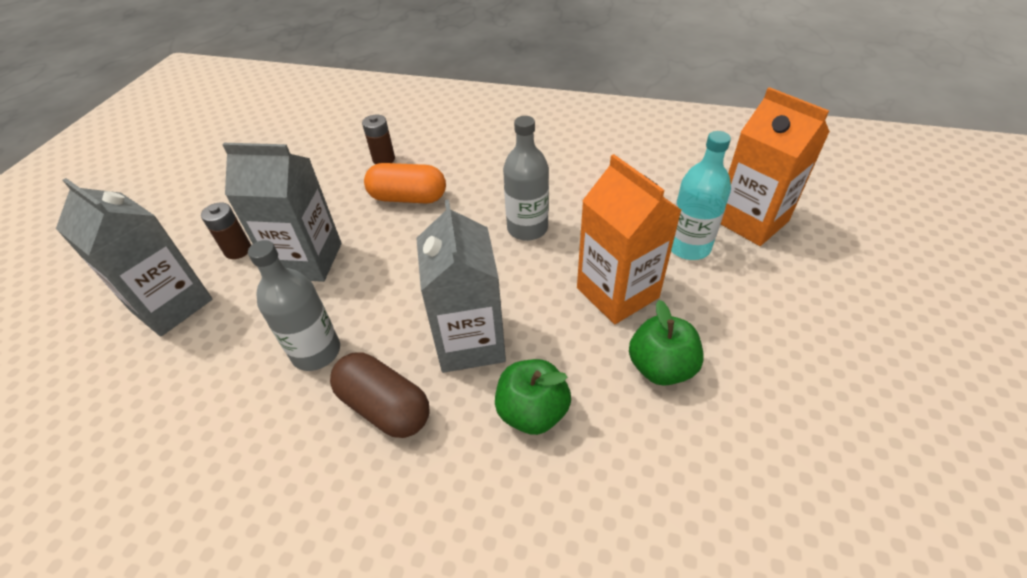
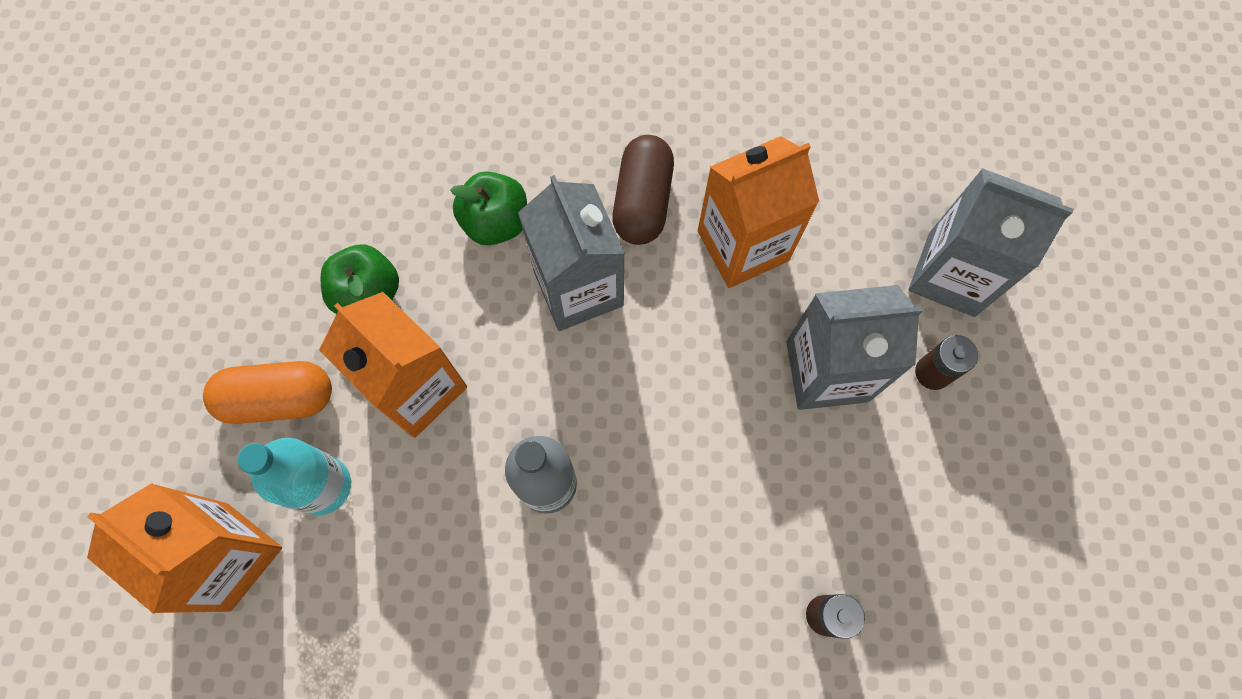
camera: 165 degrees right, 25 degrees up
grey bottle [248,240,340,371] -> orange carton [698,136,819,288]
brown capsule [330,352,430,438] -> brown capsule turned 75 degrees clockwise [612,135,674,245]
orange capsule [364,163,446,204] -> orange capsule moved to [203,361,332,424]

